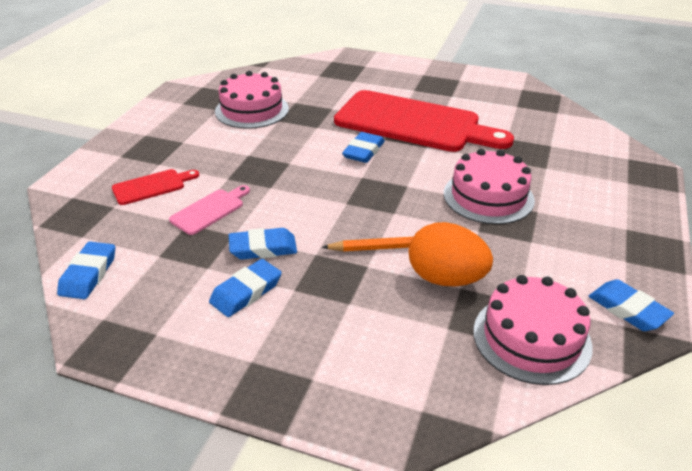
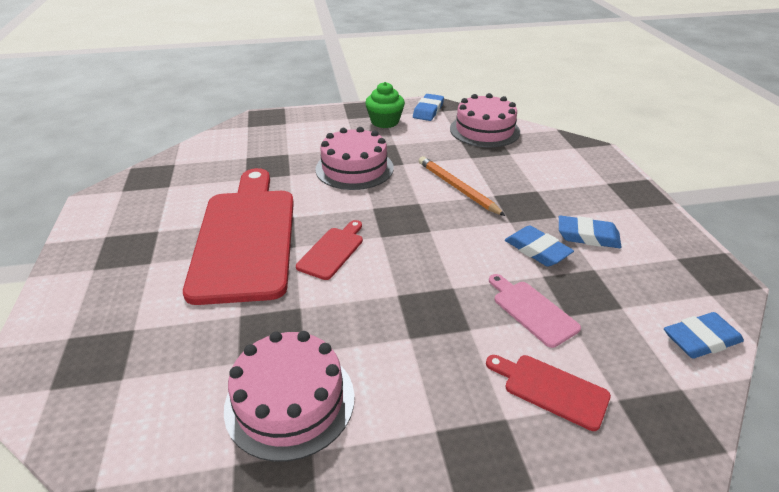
camera: 120 degrees left, 0 degrees up
pink cutting board [169,185,250,235] -> pink cutting board turned 45 degrees clockwise [489,274,581,348]
blue eraser [342,132,385,163] -> red cutting board [296,220,363,280]
orange egg [409,222,493,287] -> none
none -> green cupcake [365,82,405,128]

